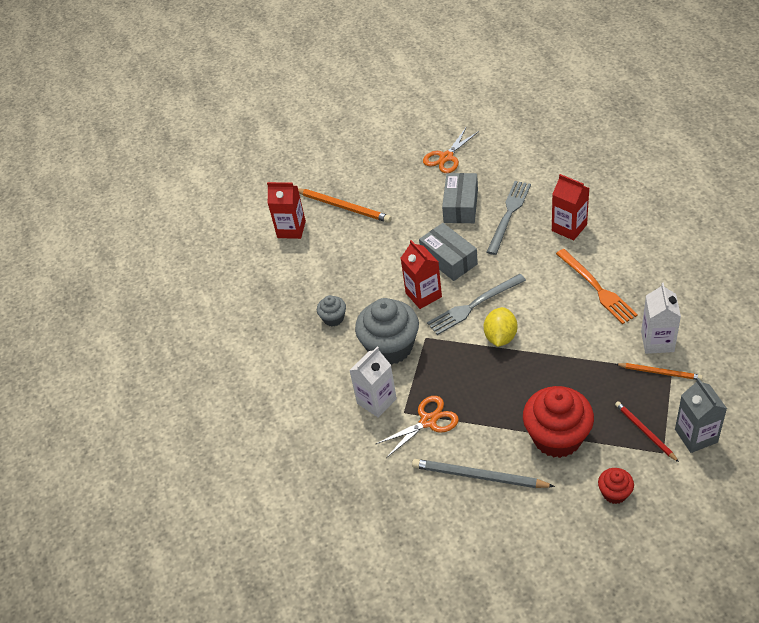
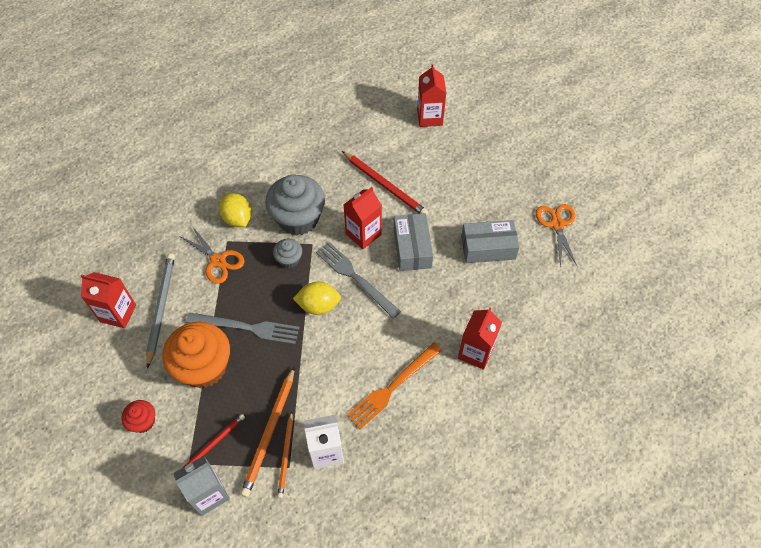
camera: 70 degrees right, 10 degrees up
orange pencil [298,188,392,223] -> orange pencil moved to [240,366,295,497]
grey cupcake [317,295,346,326] -> grey cupcake moved to [273,238,302,268]
white carton [349,347,397,418] -> yellow lemon [219,193,252,227]
grey box [419,223,478,281] -> grey box turned 45 degrees counterclockwise [394,213,433,271]
orange scissors [423,128,479,173] -> orange scissors turned 60 degrees clockwise [536,204,577,267]
grey fork [487,181,531,255] -> grey fork moved to [186,313,299,344]
red cupcake [523,386,594,458] -> orange cupcake [162,322,230,388]
none -> red carton [81,272,136,328]
none -> red pencil [342,151,428,215]

